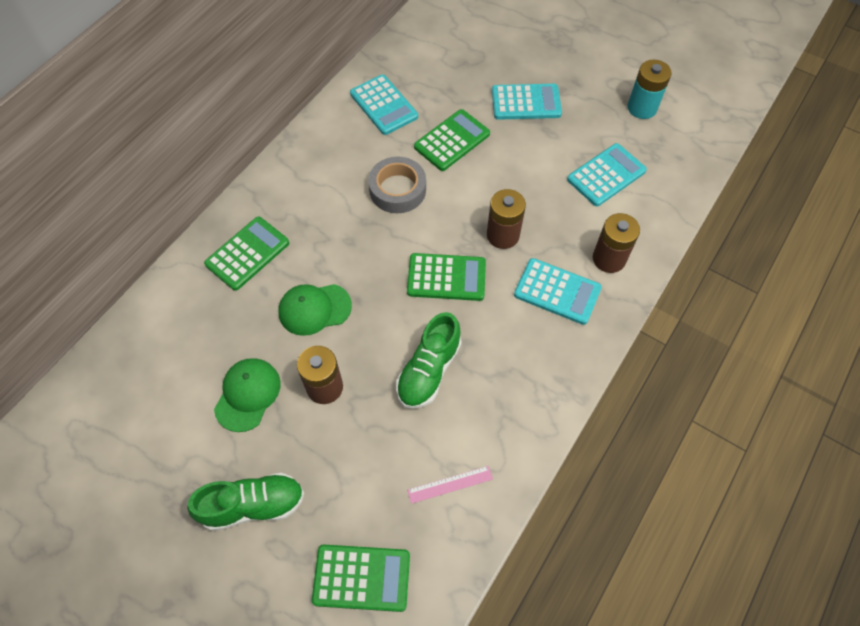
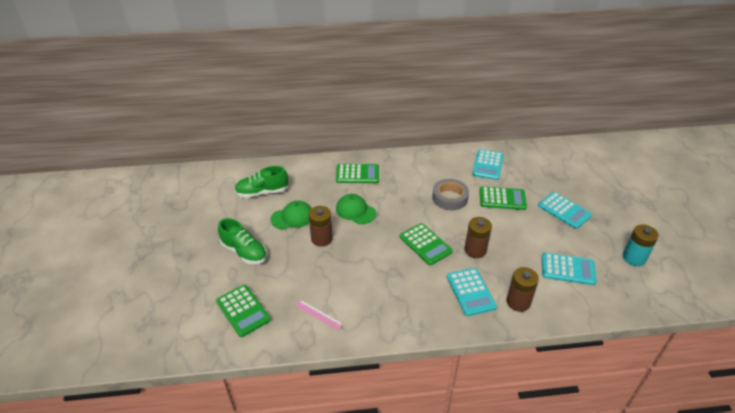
camera: 50 degrees right, 20 degrees down
green shoe [396,312,462,409] -> green shoe moved to [234,166,288,198]

